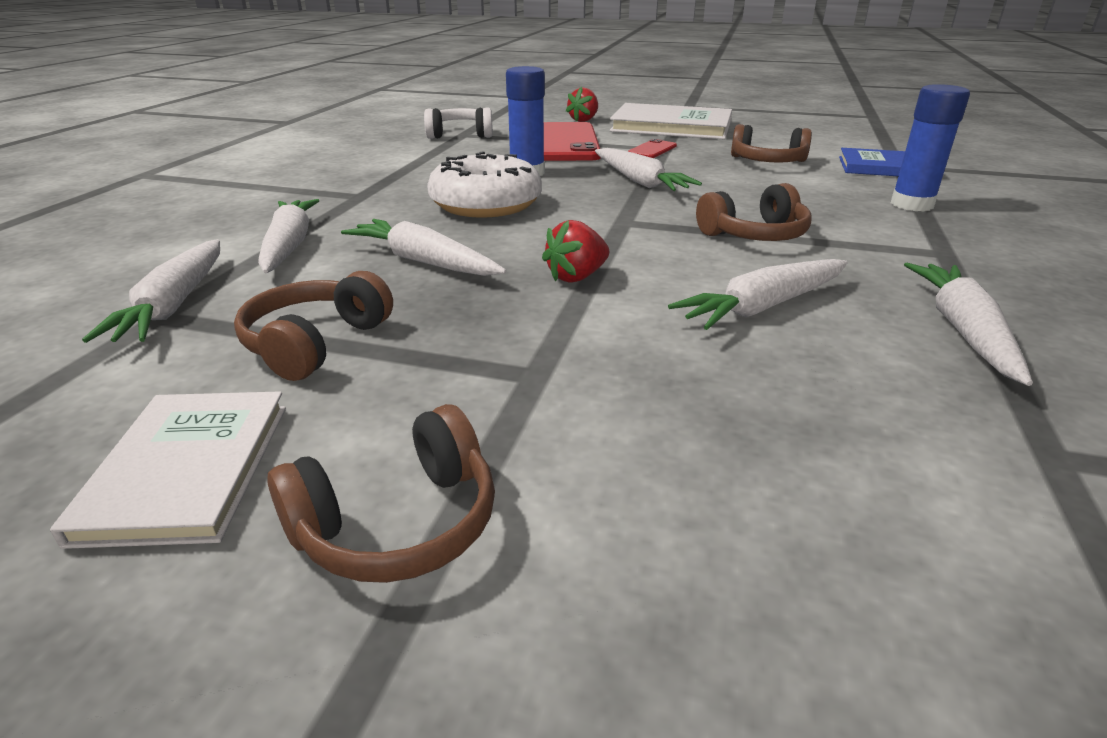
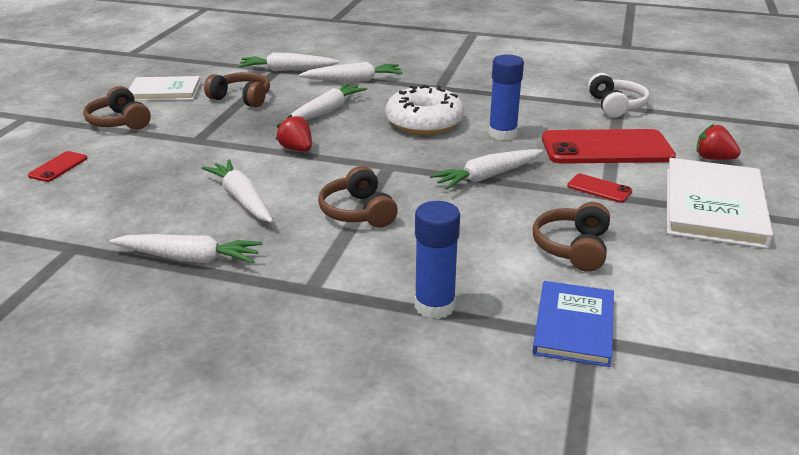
camera: 90 degrees right, 0 degrees up
none -> red phone [28,151,88,182]

